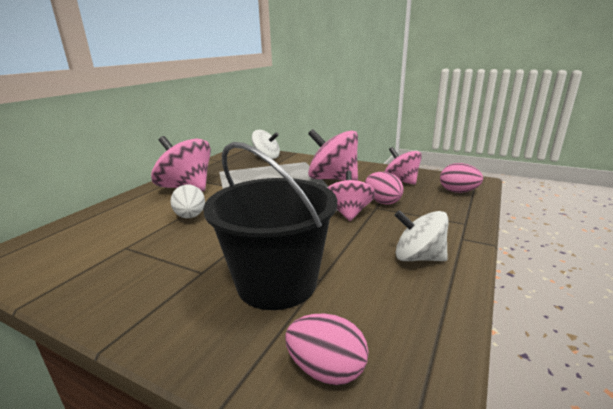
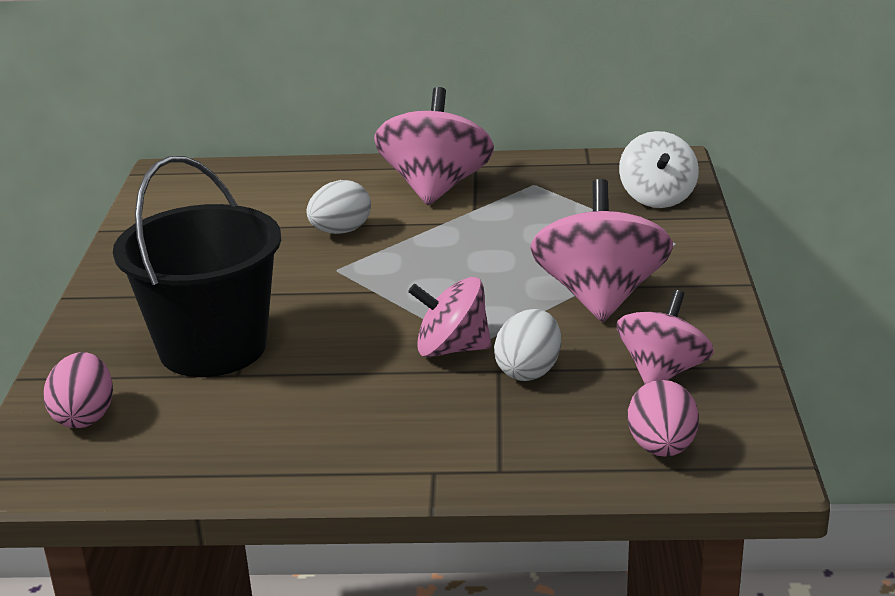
camera: 65 degrees right, 5 degrees up
pink spinning top [327,171,375,221] -> pink spinning top turned 150 degrees counterclockwise [408,277,491,357]
pink egg [365,172,404,205] -> white egg [494,309,561,381]
white spinning top [394,210,448,261] -> none

